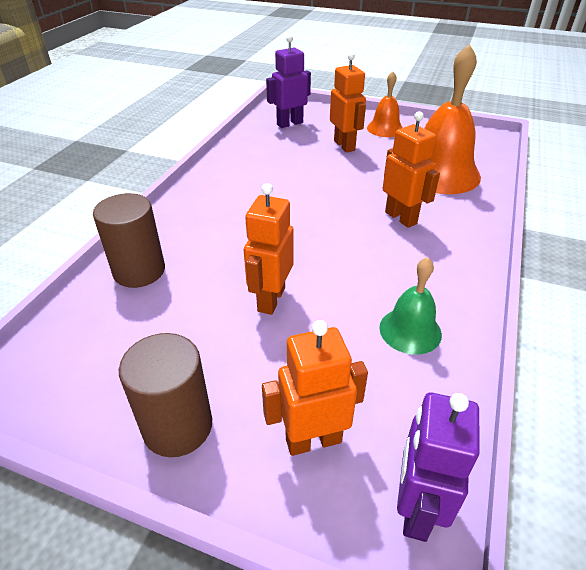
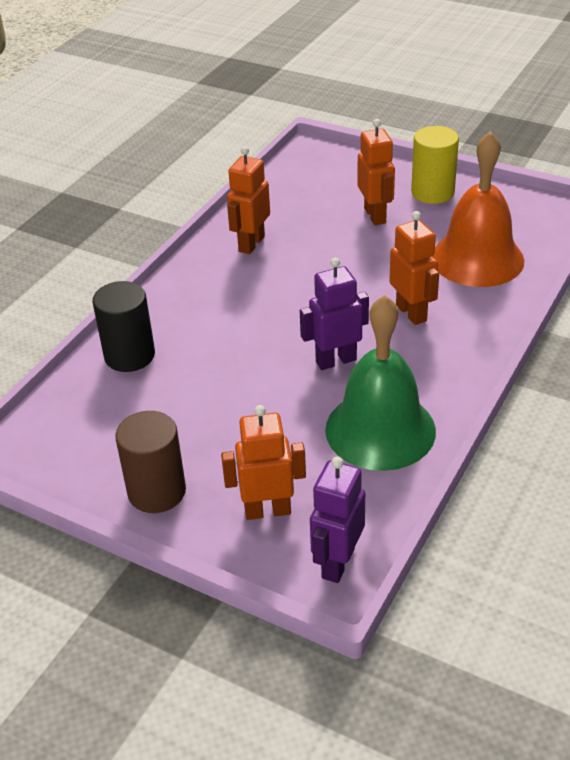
camera: 10 degrees right, 0 degrees up
brown cylinder [93,193,165,288] -> black cylinder [92,281,155,372]
orange robot [244,183,294,315] -> orange robot moved to [227,146,270,254]
purple robot [266,35,311,128] -> purple robot moved to [300,258,369,370]
orange bell [367,71,403,137] -> yellow cylinder [411,126,459,204]
green bell [379,257,442,355] -> green bell [325,295,436,471], size x1.87

